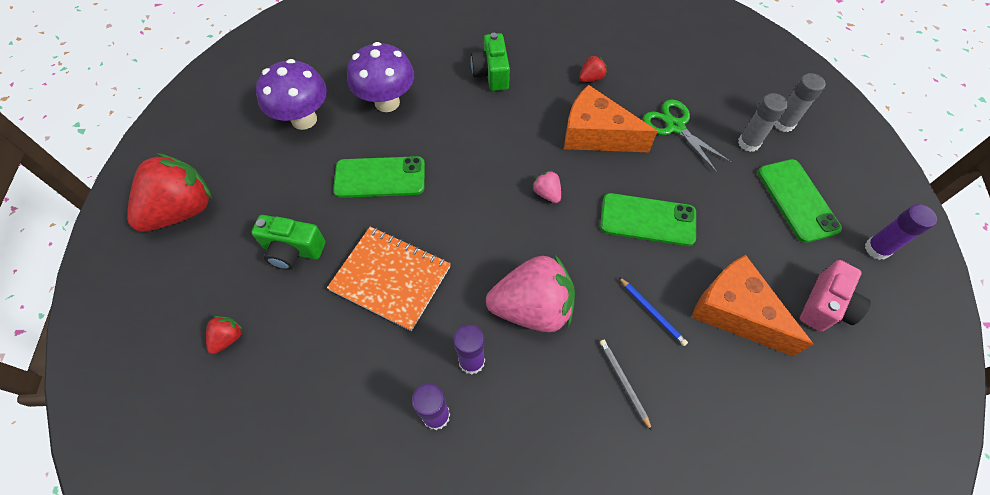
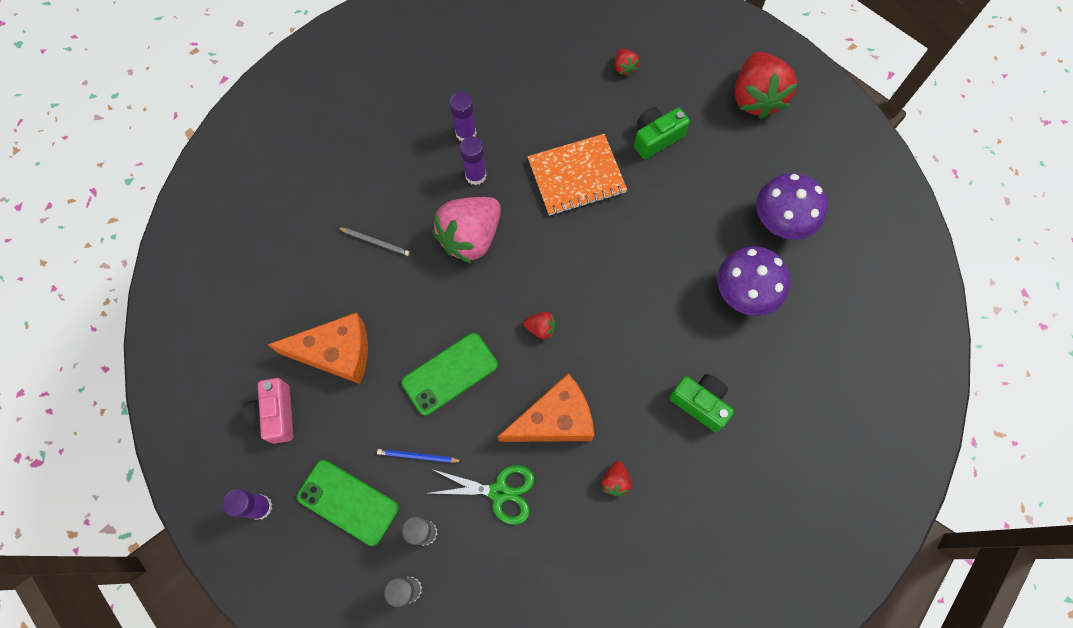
camera: 135 degrees right, 10 degrees up
green phone [333,156,425,198] -> none
pink strawberry [532,171,561,203] -> red strawberry [523,311,556,339]
blue pencil [619,277,688,346] -> blue pencil moved to [377,449,462,463]

